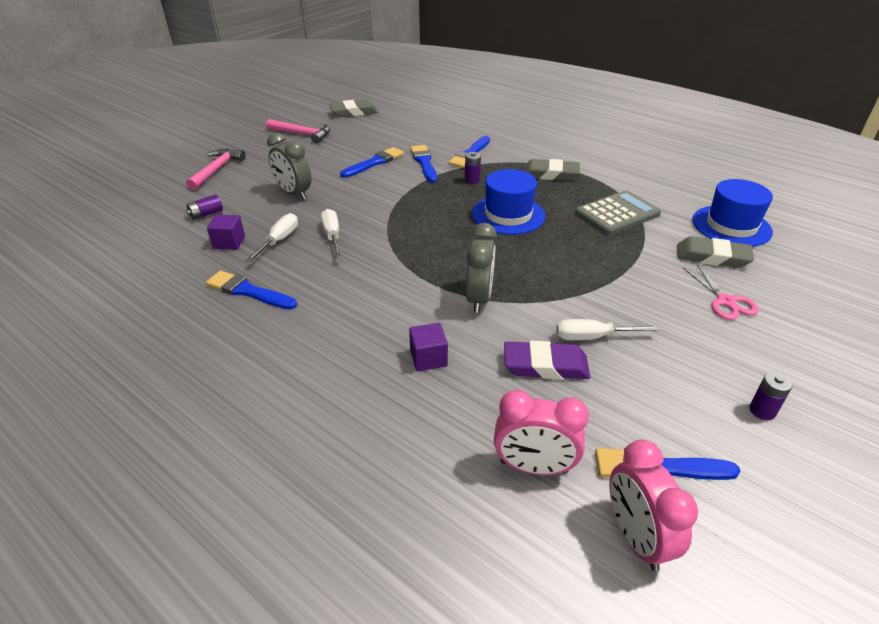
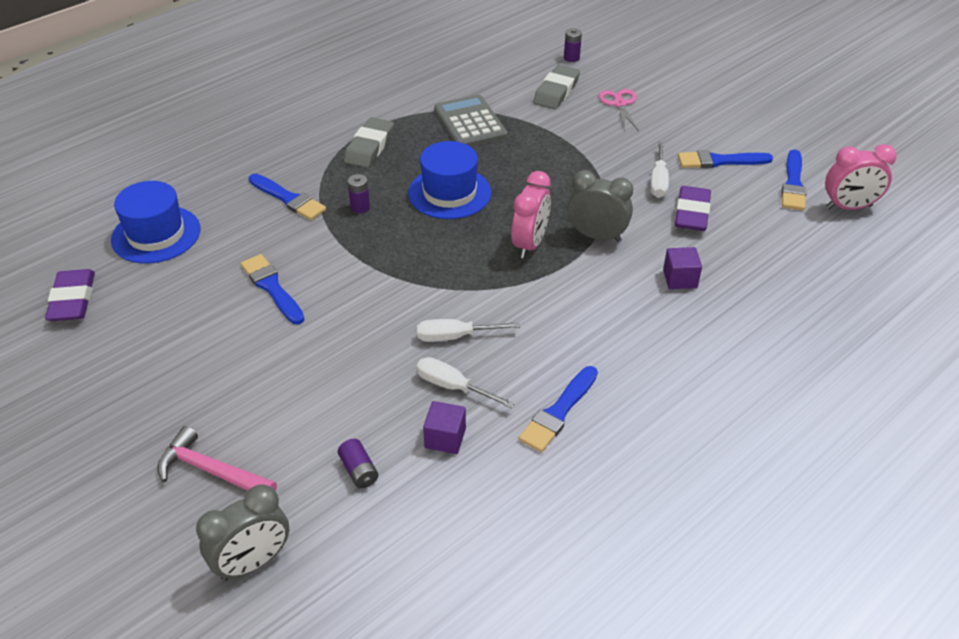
camera: 80 degrees left, 5 degrees up
pink hammer [266,119,330,144] -> none
grey clock [267,132,312,200] -> grey clock moved to [196,484,289,581]
grey eraser [329,99,378,117] -> purple eraser [45,269,95,321]
blue brush [410,145,437,183] -> blue brush moved to [678,150,773,168]
pink clock [494,390,589,475] -> pink clock moved to [511,171,551,259]
pink scissors [683,264,759,320] -> pink scissors turned 90 degrees counterclockwise [599,89,639,131]
blue hat [692,179,773,247] -> blue hat moved to [111,181,200,264]
purple battery [749,372,793,420] -> purple battery moved to [564,28,582,62]

